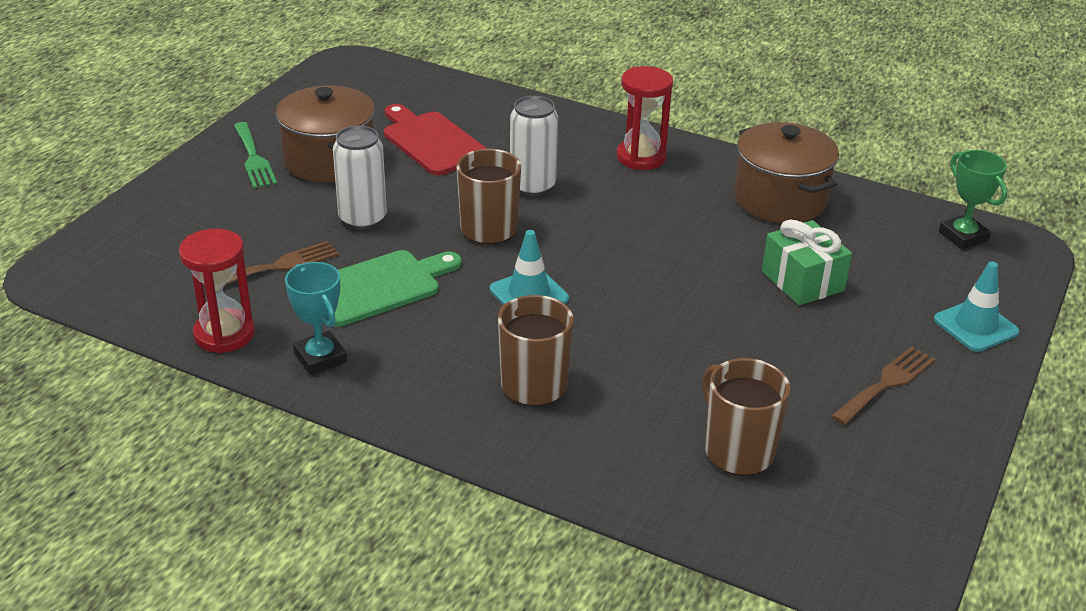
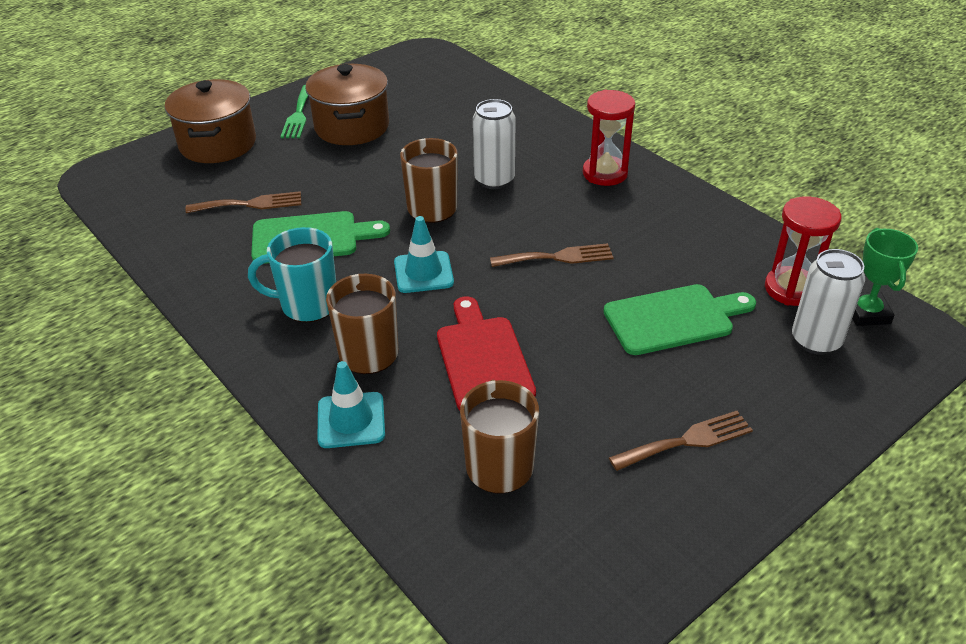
camera: 25 degrees right, 5 degrees up
red hourglass [179,229,255,353] -> red hourglass moved to [765,196,841,306]
turquoise trophy [285,262,347,375] -> none
white can [333,126,387,230] -> white can moved to [792,249,865,355]
red cutting board [384,104,487,175] -> red cutting board moved to [437,296,536,410]
brown pot [734,122,839,223] -> brown pot moved to [165,79,256,163]
green gift [762,220,852,305] -> green cutting board [603,284,756,355]
turquoise traffic cone [934,262,1019,352] -> turquoise traffic cone moved to [317,361,385,448]
none -> turquoise mug [248,227,336,322]
none -> brown fork [490,243,614,267]

